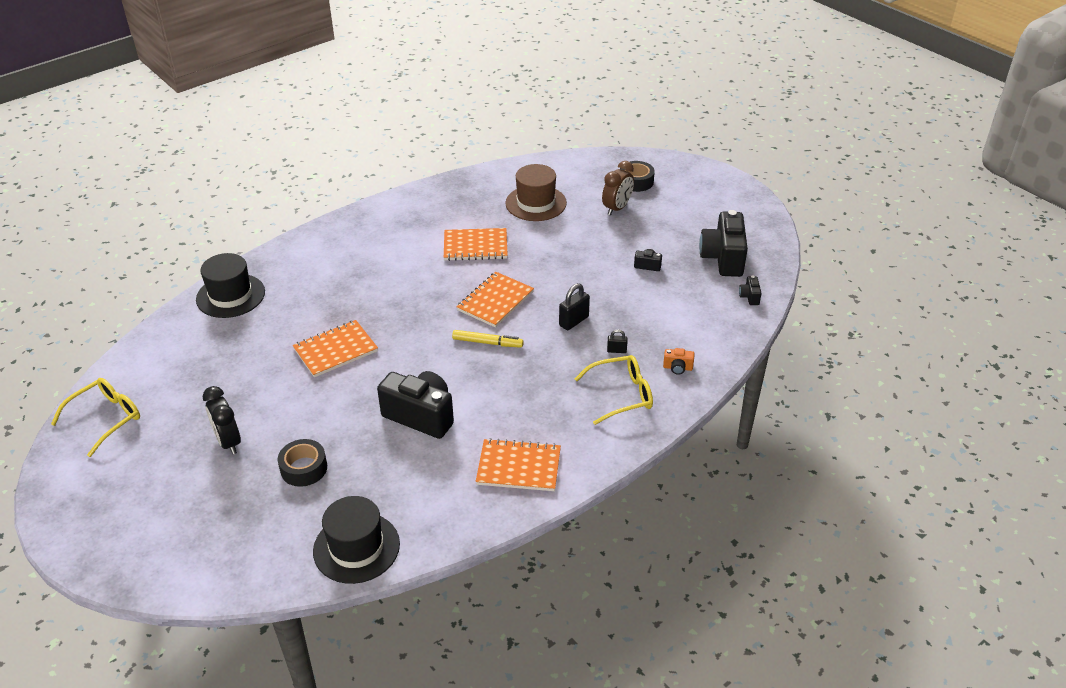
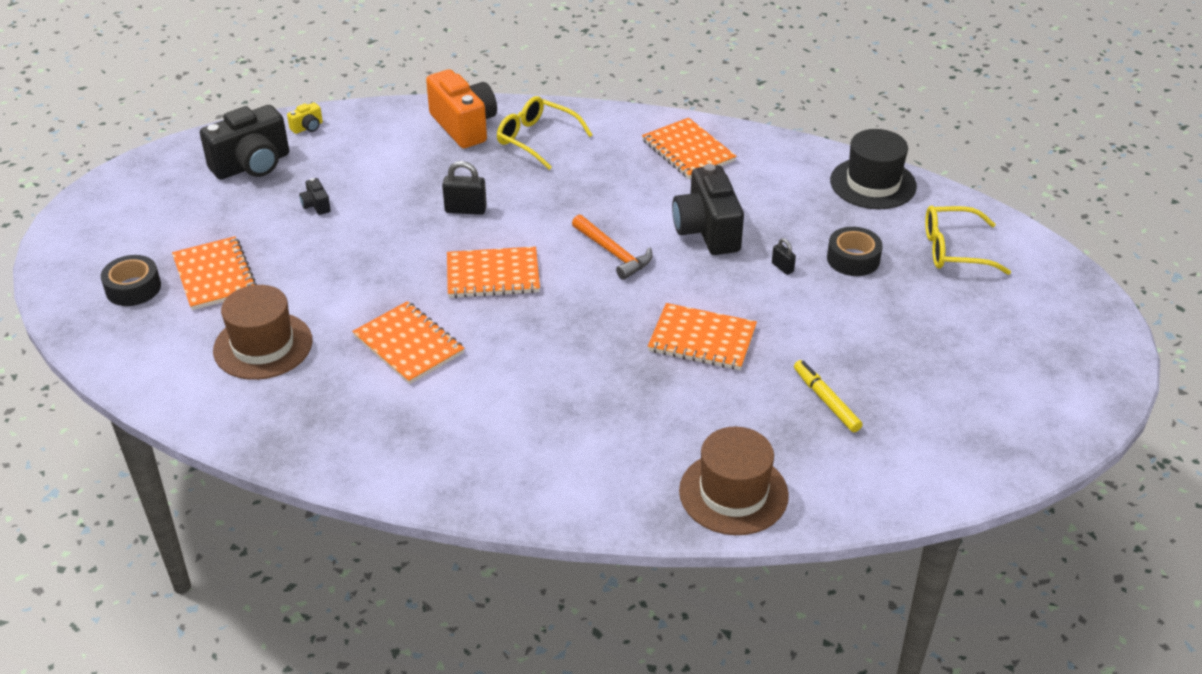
camera: 130 degrees left, 0 degrees up
yellow glasses [51,378,140,457] -> yellow glasses moved to [925,206,1011,275]
black hat [196,253,265,318] -> brown hat [679,426,789,535]
black clock [203,386,241,455] -> none
yellow marker [452,330,524,348] -> yellow marker moved to [794,360,862,432]
brown clock [602,161,634,216] -> orange notebook [172,236,257,310]
black padlock [607,329,628,353] -> black padlock moved to [772,238,796,275]
orange camera [663,348,695,375] -> orange camera [426,69,497,148], size x2.34
black camera [739,276,762,305] -> yellow camera [287,102,323,134]
none -> orange hammer [572,215,653,280]

